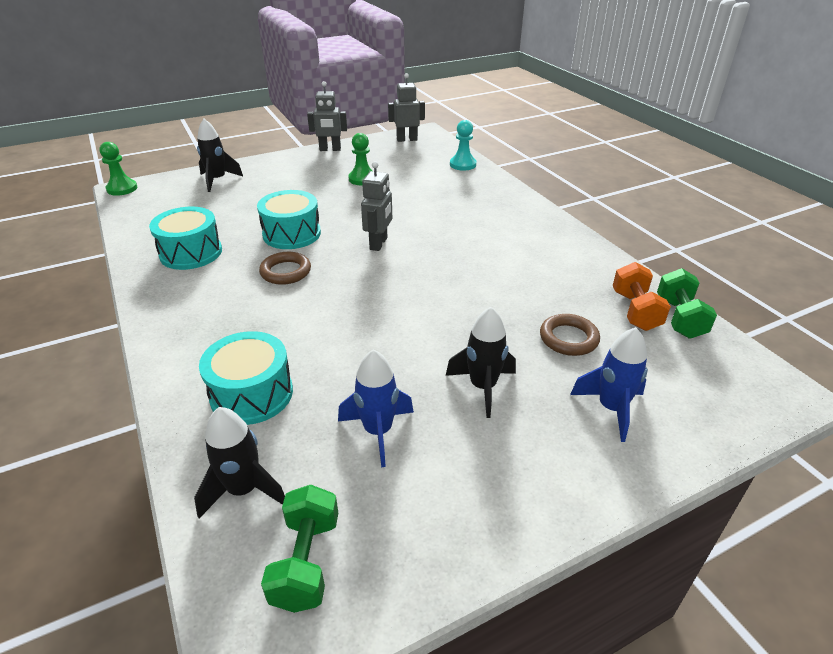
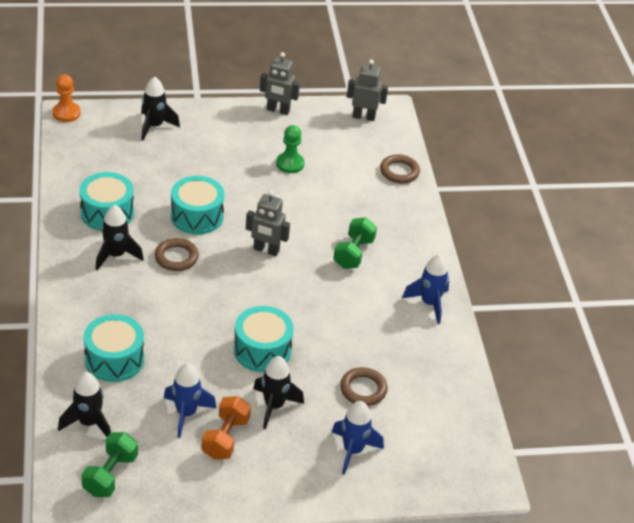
camera: 15 degrees right, 5 degrees up
green pawn [99,142,137,196] -> orange pawn [52,74,81,122]
grey robot [361,161,392,251] -> grey robot turned 75 degrees clockwise [246,190,290,256]
turquoise pawn [450,120,476,171] -> brown ring [380,154,420,183]
orange dumbbell [613,262,671,331] -> orange dumbbell moved to [201,396,251,460]
green dumbbell [657,268,717,339] -> green dumbbell moved to [333,217,377,269]
none -> black rocket [96,205,144,270]
none -> turquoise drum [234,306,294,372]
none -> blue rocket [402,254,449,324]

